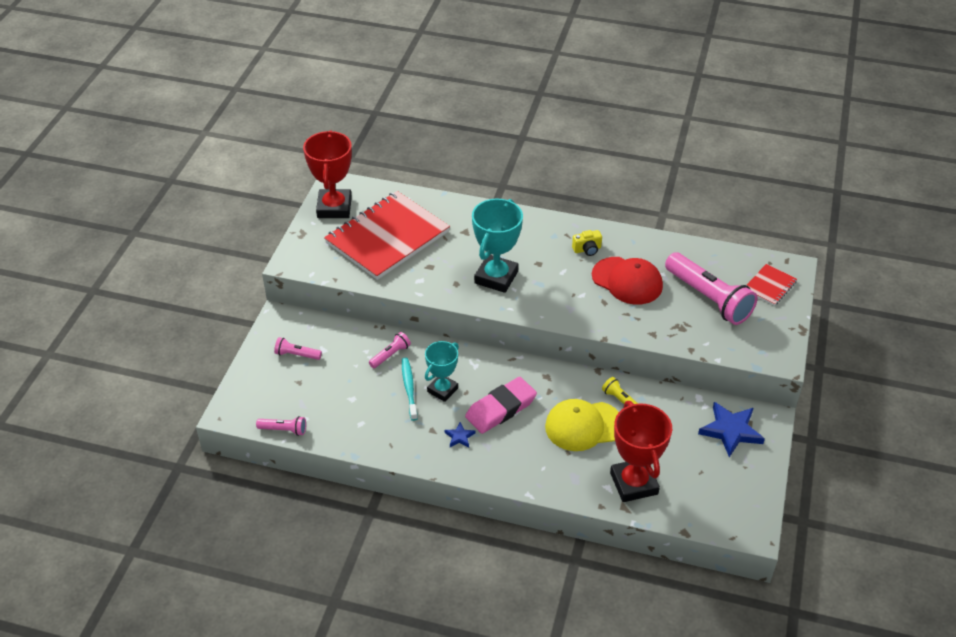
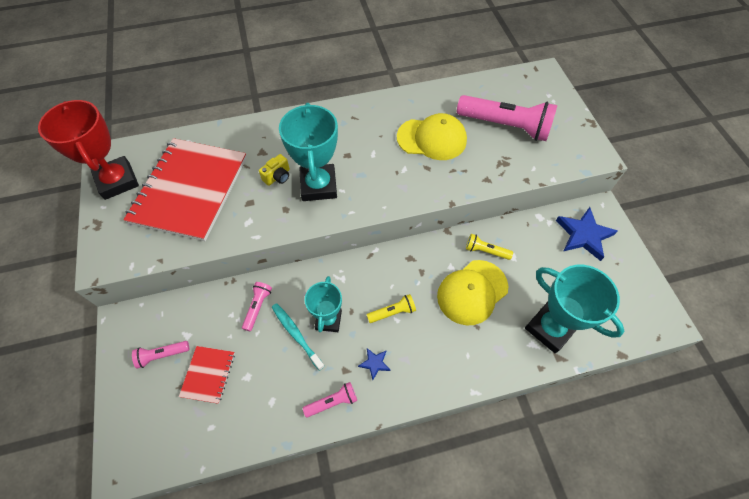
camera: 30 degrees left, 15 degrees up
pink flashlight [256,416,306,436] -> pink flashlight moved to [303,382,357,417]
pink eraser [465,377,537,434] -> yellow flashlight [367,294,416,323]
yellow camera [572,230,602,256] -> yellow camera moved to [259,154,290,186]
red cap [592,257,663,305] -> yellow cap [397,113,467,160]
red trophy [610,401,672,502] -> turquoise trophy [525,265,625,353]
red notebook [747,264,797,306] -> red notebook moved to [179,346,235,404]

